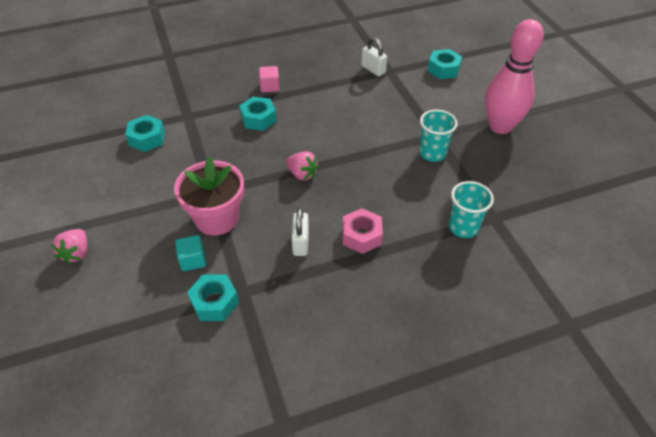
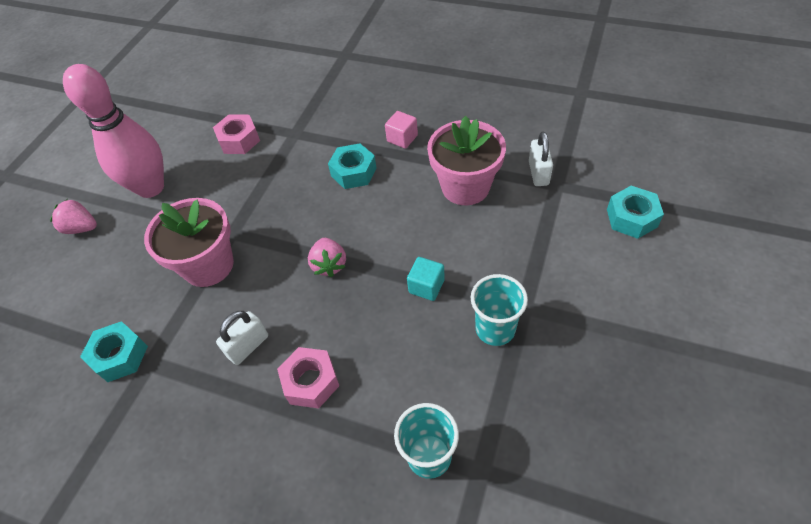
camera: 45 degrees right, 5 degrees up
pink strawberry [51,229,87,264] -> pink strawberry turned 60 degrees clockwise [50,199,97,234]
turquoise nut [125,115,165,152] -> pink nut [213,114,260,154]
turquoise cube [175,235,206,271] -> turquoise cube moved to [407,257,445,301]
pink bowling pin [485,19,544,134] -> pink bowling pin moved to [63,64,164,198]
none -> pink flower pot [427,116,506,205]

